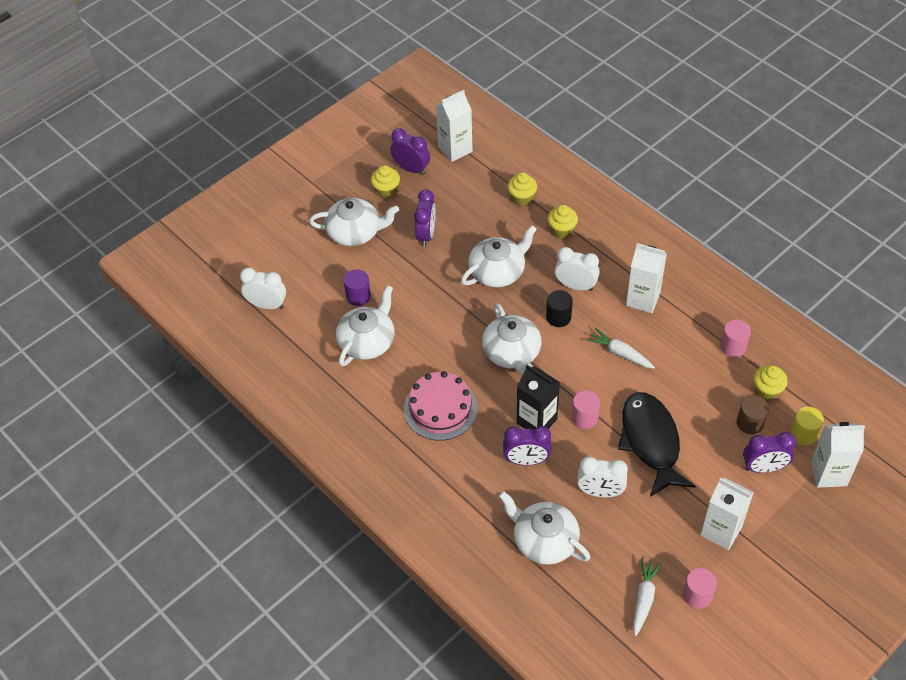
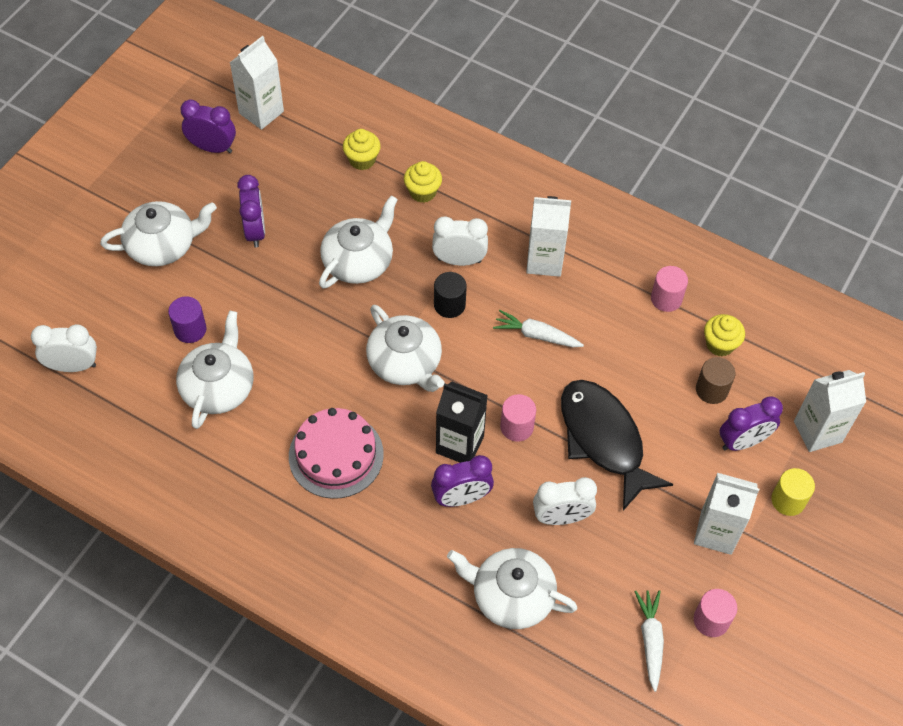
camera: 20 degrees left, 5 degrees up
yellow cupcake [371,165,400,198] -> none
yellow cylinder [790,407,824,446] -> yellow cylinder moved to [771,468,815,516]

